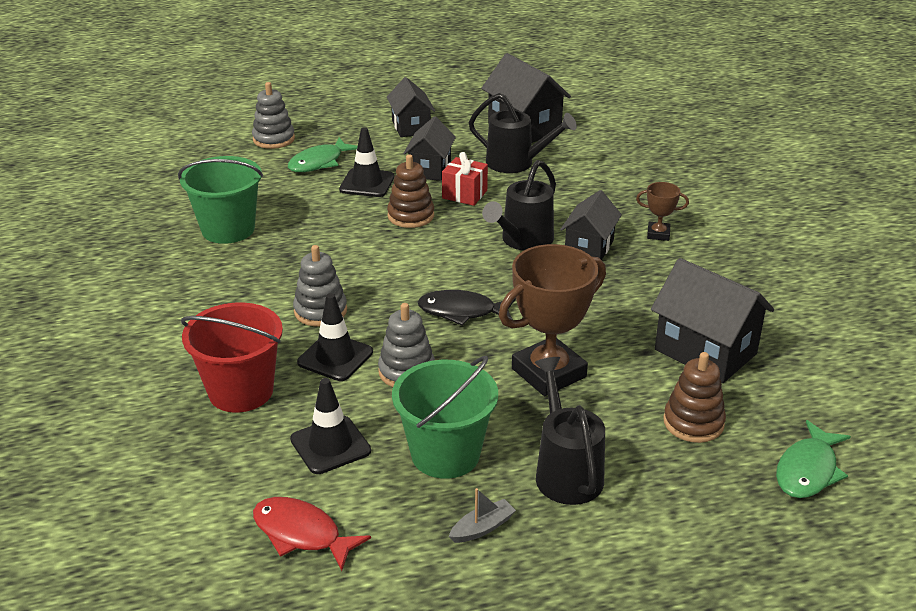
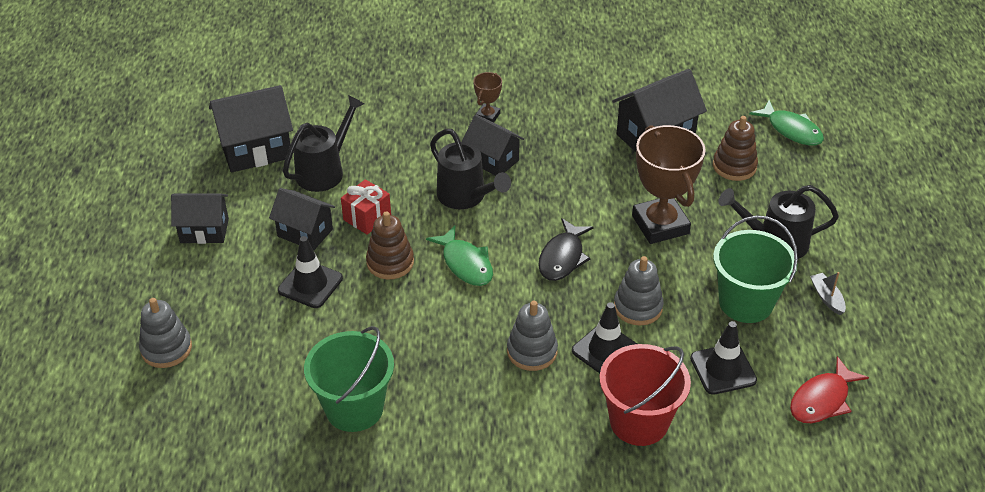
camera: 75 degrees left, 10 degrees up
green fish [288,138,358,172] -> green fish moved to [426,226,493,286]

